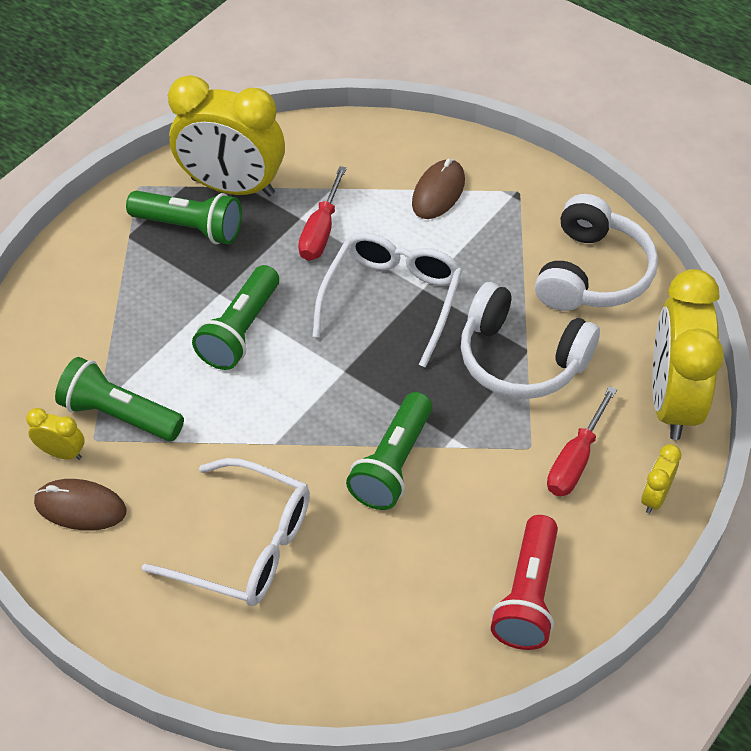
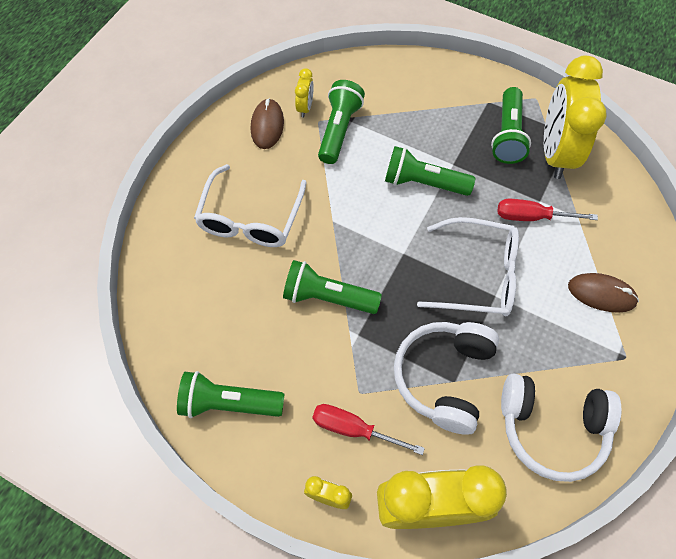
camera: 80 degrees right, 10 degrees up
red flashlight [491,515,558,650] -> green flashlight [177,371,285,418]

